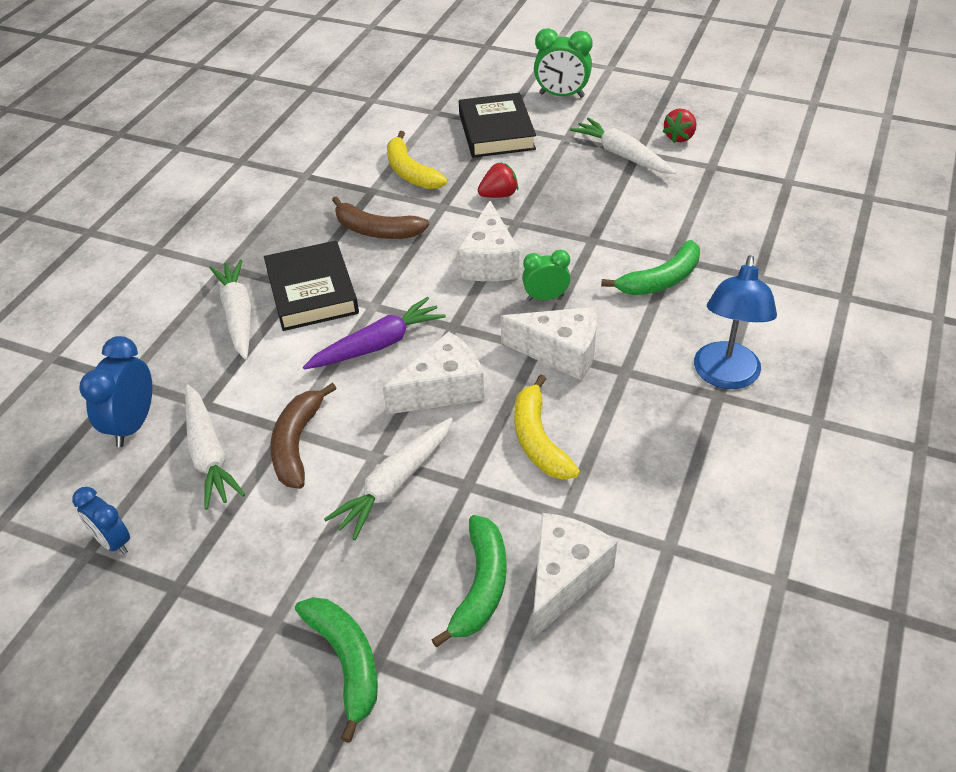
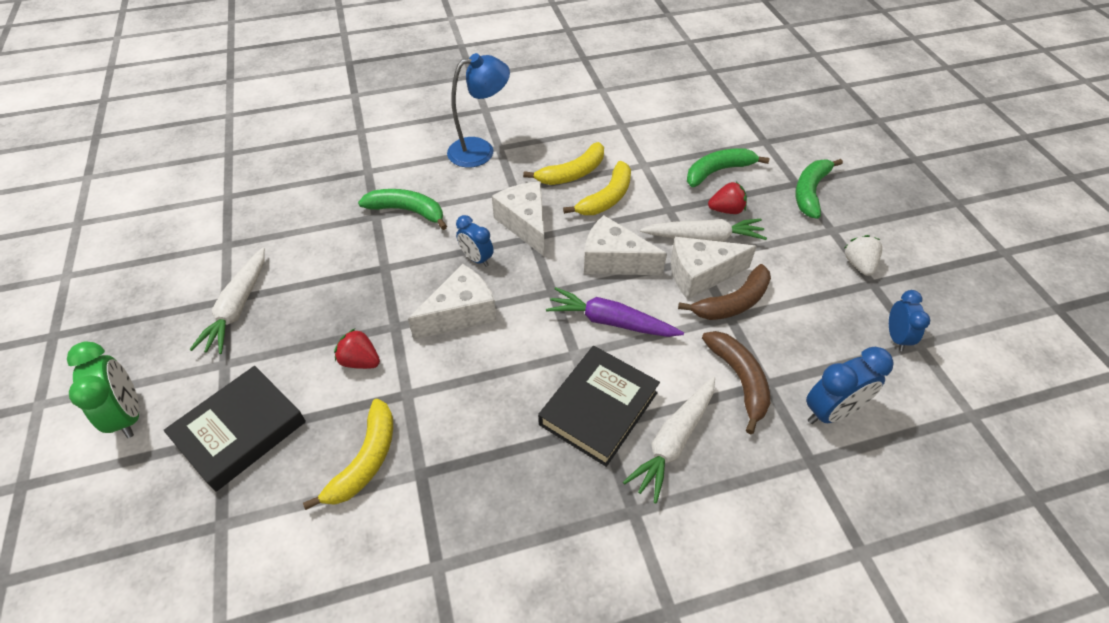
camera: 130 degrees left, 5 degrees up
white carrot [185,384,246,510] -> none
brown banana [332,196,429,239] -> brown banana moved to [702,331,770,434]
green clock [522,250,571,301] -> blue clock [456,215,494,267]
white cheese [533,513,617,639] -> white cheese moved to [671,237,757,300]
red strawberry [662,109,696,143] -> red strawberry moved to [708,182,747,214]
none -> yellow banana [523,142,604,185]
none -> white strawberry [845,235,882,276]

